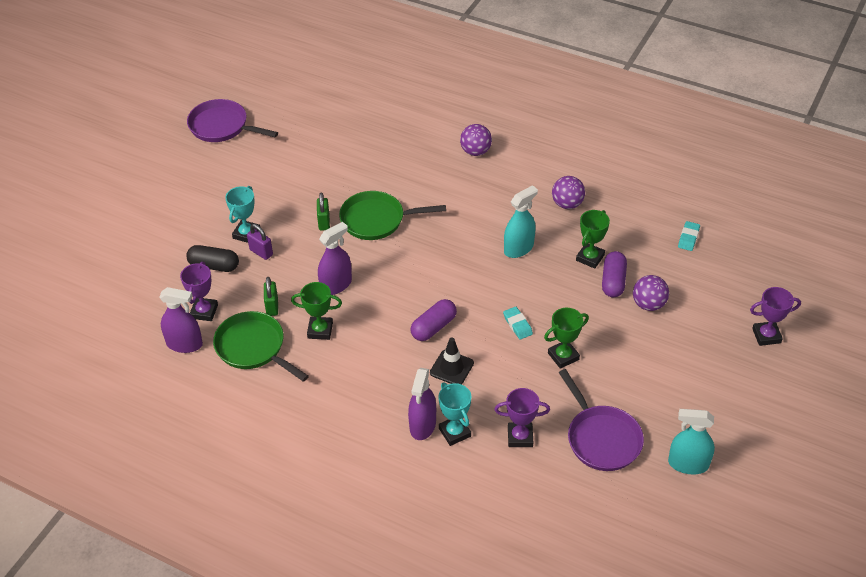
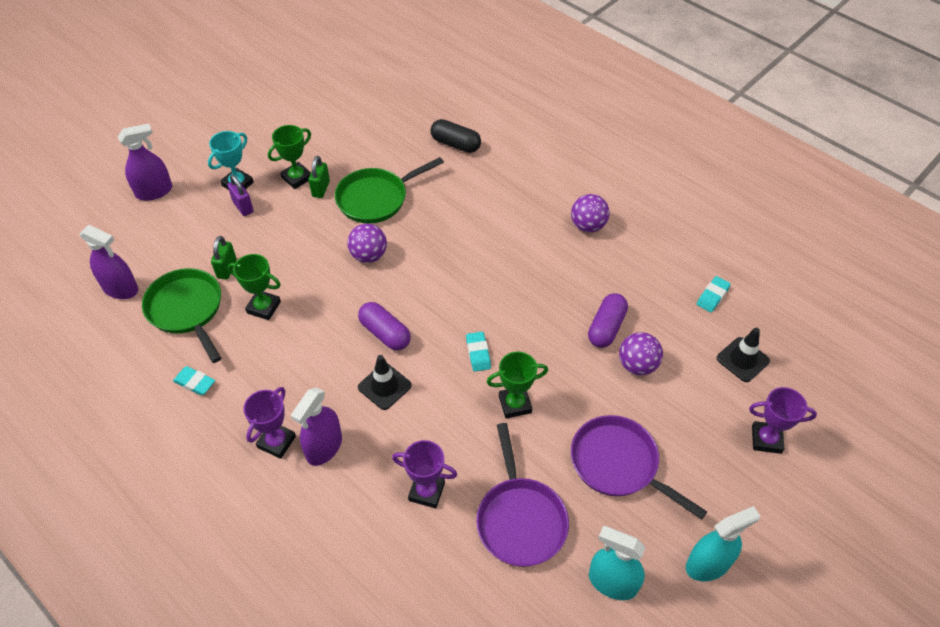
camera: 15 degrees right, 5 degrees up
purple trophy [180,262,218,321] -> purple trophy moved to [243,387,296,459]
black capsule [186,245,239,272] -> black capsule moved to [431,119,481,153]
purple pan [187,99,278,142] -> purple pan moved to [571,415,707,520]
purple spray bottle [318,222,352,295] -> purple spray bottle moved to [118,124,172,201]
green pan [339,191,446,240] -> green pan turned 45 degrees counterclockwise [335,157,444,224]
purple capsule [411,299,457,341] -> purple capsule turned 75 degrees clockwise [358,302,411,351]
turquoise trophy [438,383,471,446] -> none
purple ball [460,124,492,156] -> purple ball moved to [347,224,387,263]
turquoise spray bottle [504,185,538,258] -> turquoise spray bottle moved to [686,506,760,582]
green trophy [576,210,610,269] -> green trophy moved to [268,125,311,189]
none -> turquoise eraser [173,366,215,395]
none -> black traffic cone [716,328,770,382]

